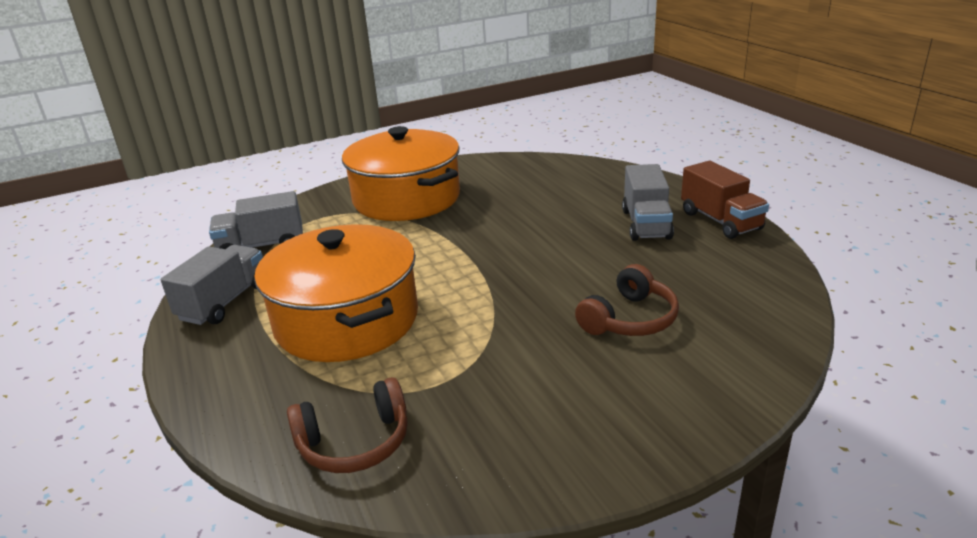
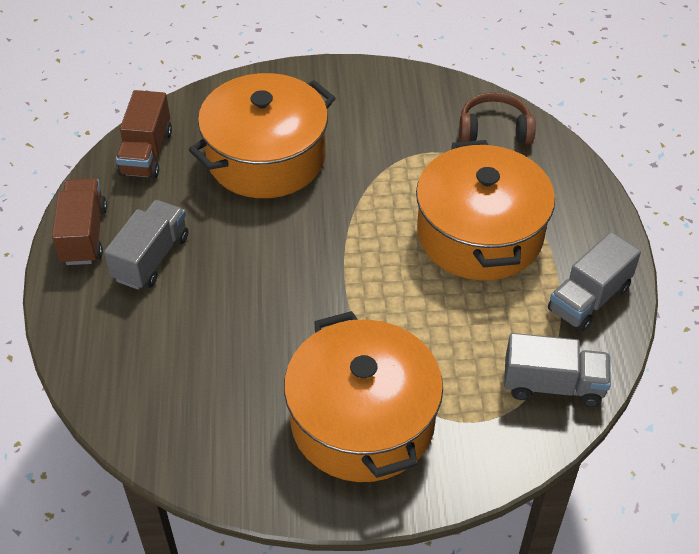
camera: 160 degrees left, 20 degrees up
brown headphones [575,264,679,336] -> orange pot [189,73,335,198]
none -> brown truck [116,90,172,179]

